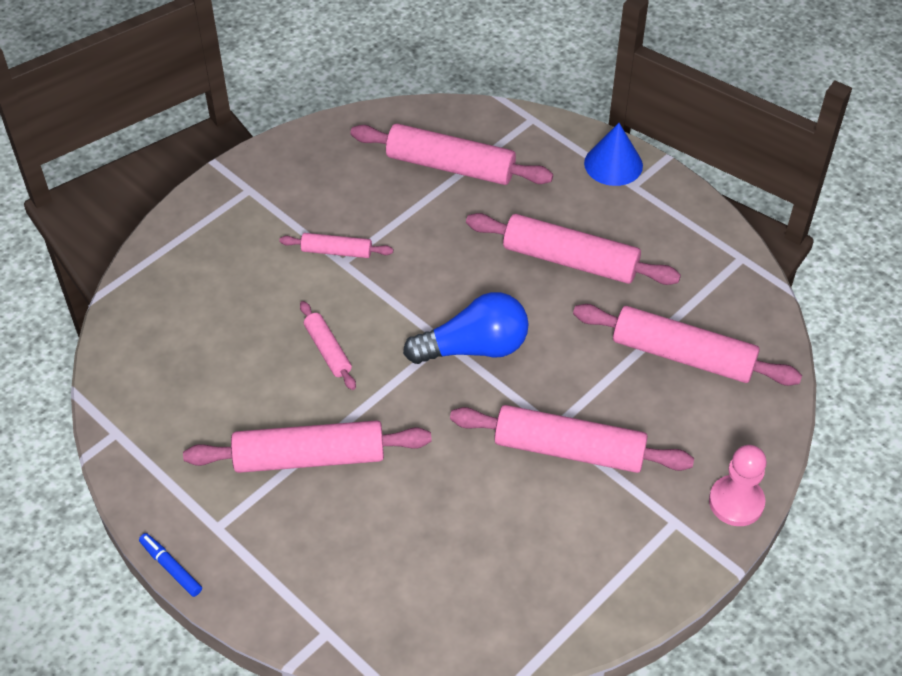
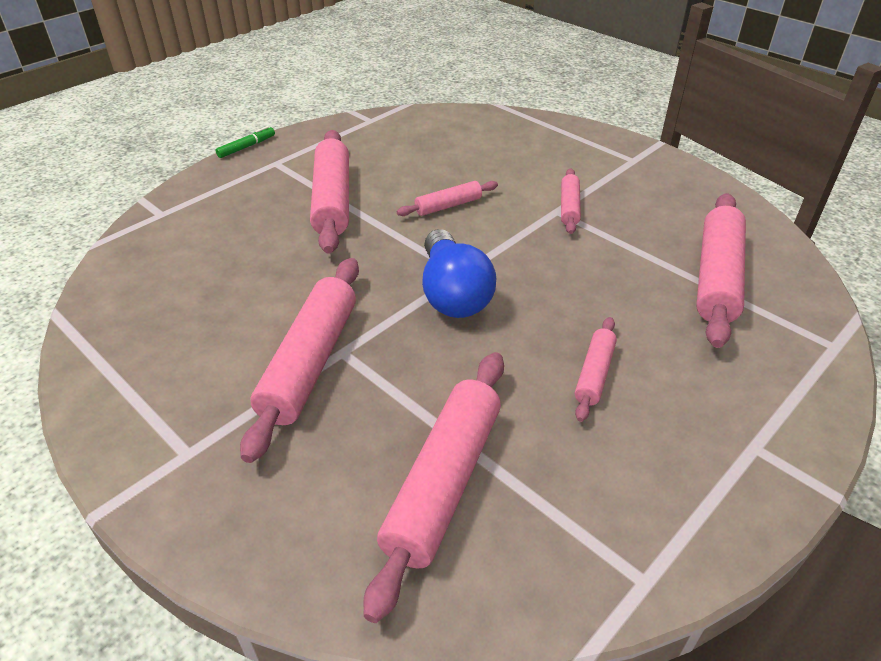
camera: 90 degrees right, 10 degrees down
blue marker [139,533,202,597] -> green marker [215,126,275,158]
pink rolling pin [466,213,681,285] -> pink rolling pin [575,317,617,422], size x0.52
blue cone [584,123,643,186] -> none
pink pawn [709,445,767,526] -> none

